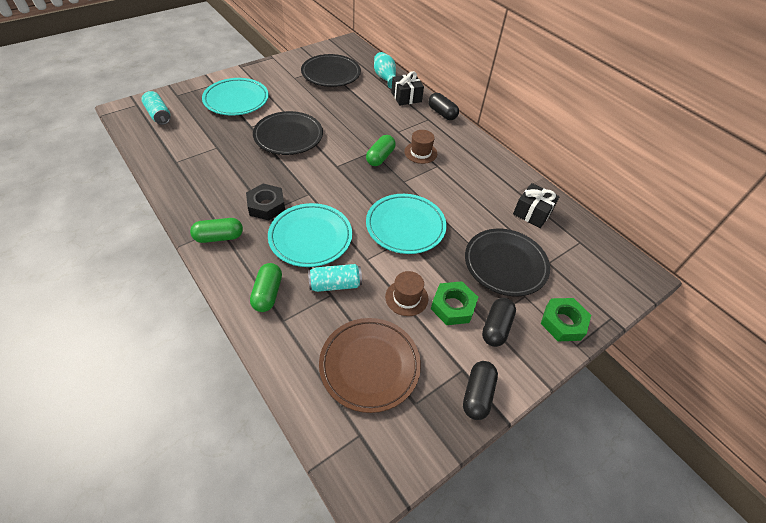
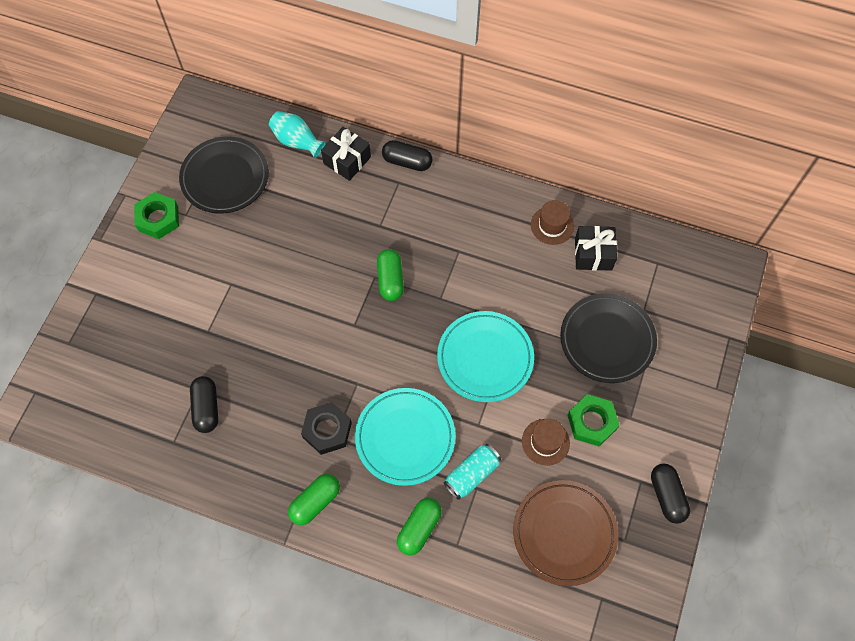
camera: 30 degrees left, 15 degrees up
turquoise can [141,91,171,125] -> none
turquoise plate [202,78,269,116] -> none
green capsule [250,263,282,312] -> green capsule turned 60 degrees clockwise [397,498,442,555]
black plate [253,111,323,155] -> none
brown hat [404,130,437,164] -> brown hat moved to [531,200,574,245]
black capsule [482,298,516,347] -> black capsule moved to [190,376,218,433]
green nut [541,298,591,341] -> green nut moved to [134,192,179,239]

